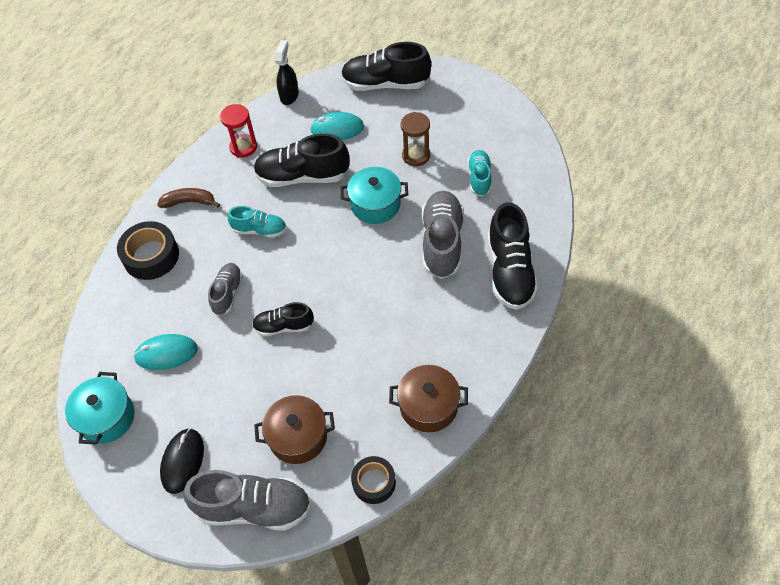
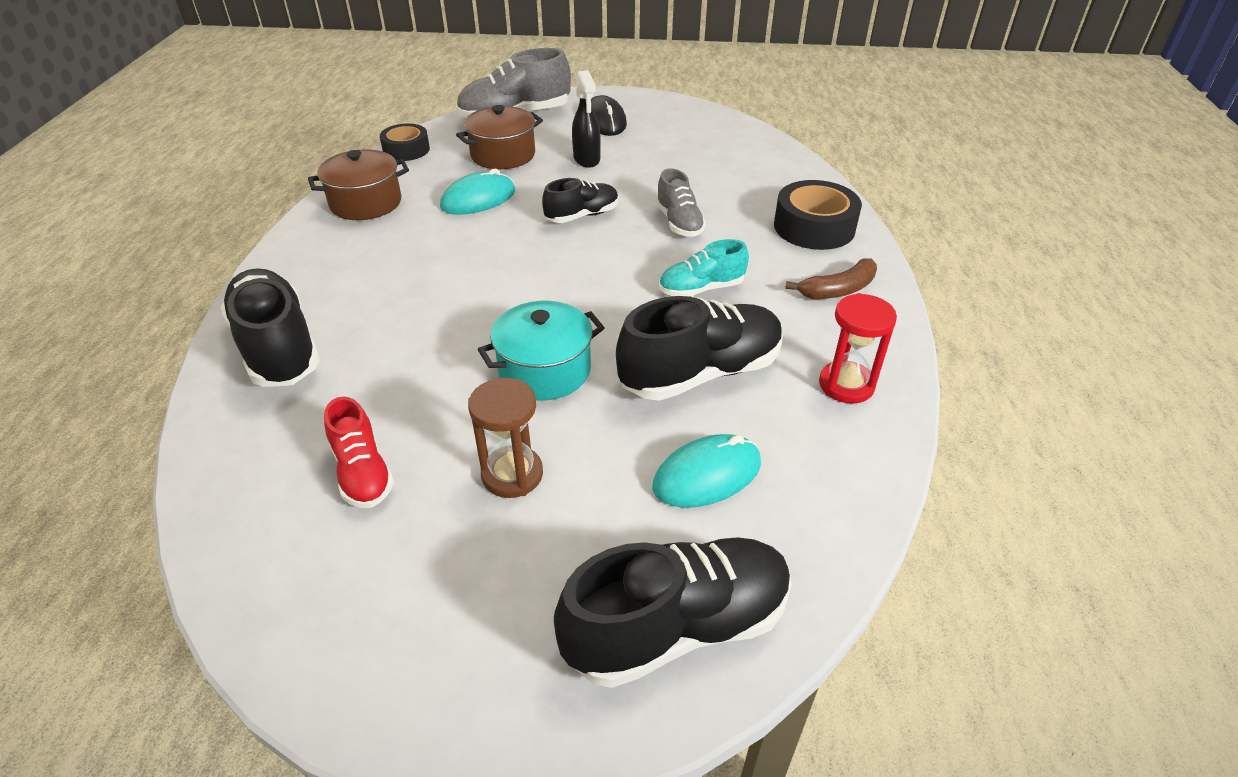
camera: 150 degrees right, 15 degrees down
turquoise pot [65,372,134,445] -> none
turquoise mouse [133,334,198,370] -> turquoise mouse moved to [440,169,515,215]
black spray bottle [275,40,299,105] -> black spray bottle moved to [572,70,601,168]
grey shoe [421,191,464,279] -> none
turquoise shoe [467,150,491,196] -> red shoe [324,396,394,508]

